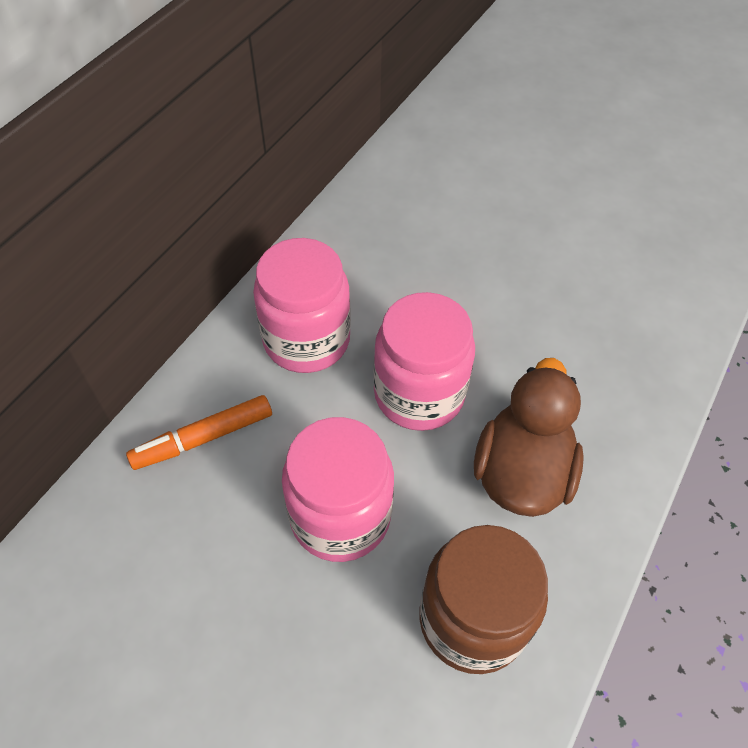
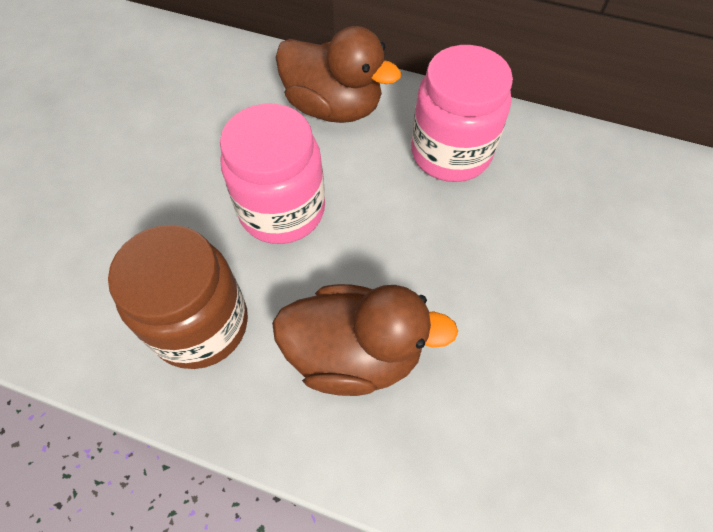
camera: 80 degrees right, 5 degrees up
orange marker [126,395,272,470] -> brown duck [276,26,401,123]
pink jar [373,292,475,431] -> none

